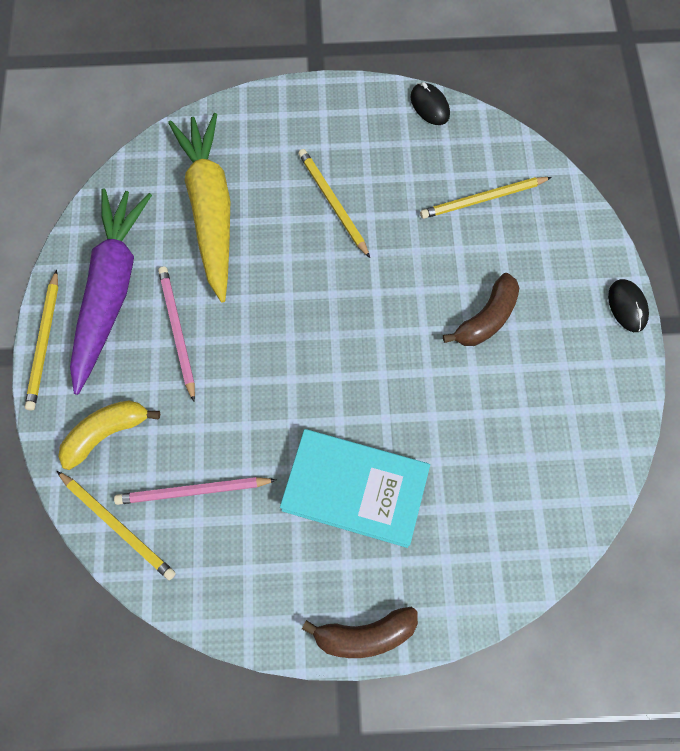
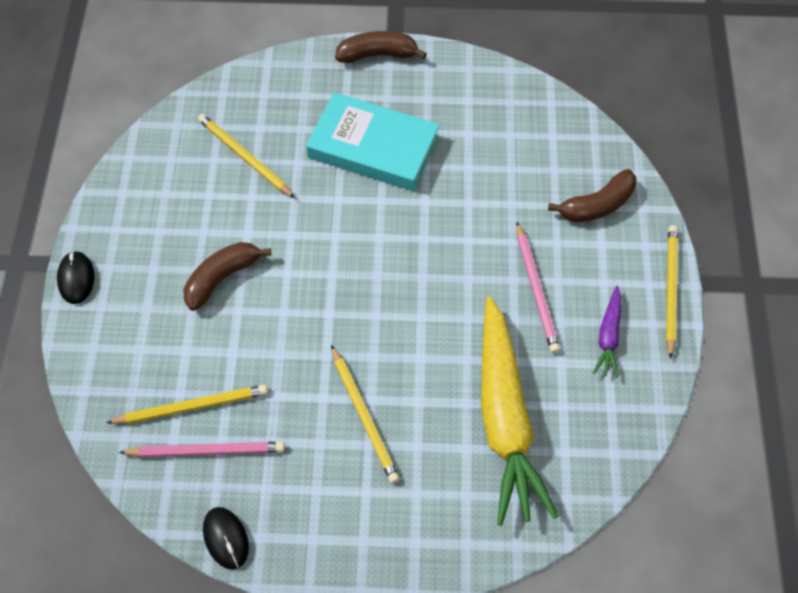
camera: 175 degrees left, 10 degrees down
yellow pencil [57,471,176,580] -> yellow pencil moved to [198,114,295,198]
yellow banana [58,400,160,470] -> brown banana [548,169,636,223]
purple carrot [70,189,152,395] -> purple carrot [593,285,621,378], size x0.44
pink pencil [114,477,276,505] -> pink pencil moved to [119,442,285,457]

